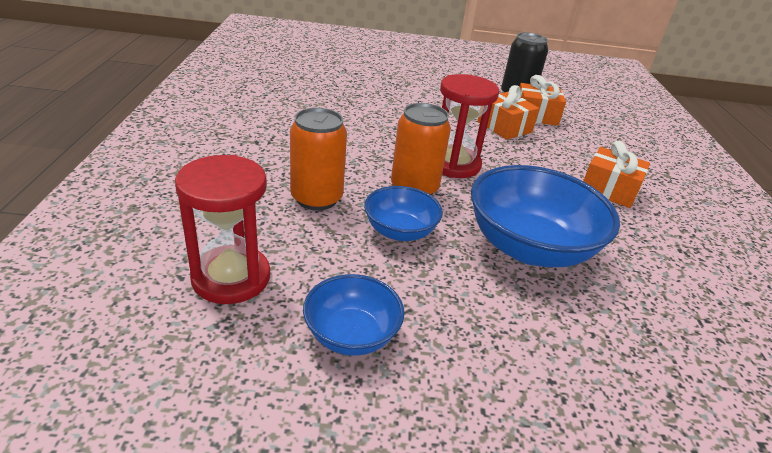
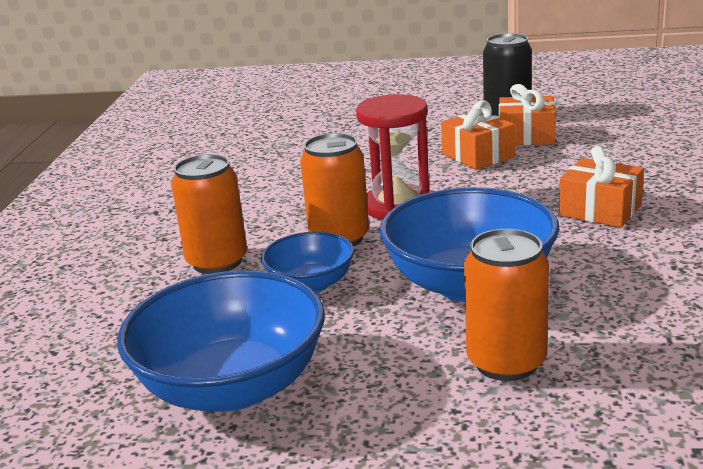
camera: 10 degrees right, 10 degrees down
red hourglass [175,155,270,304] -> none
blue bowl [303,274,405,356] -> blue bowl [117,270,325,412], size x1.82
none -> orange can [464,229,549,381]

